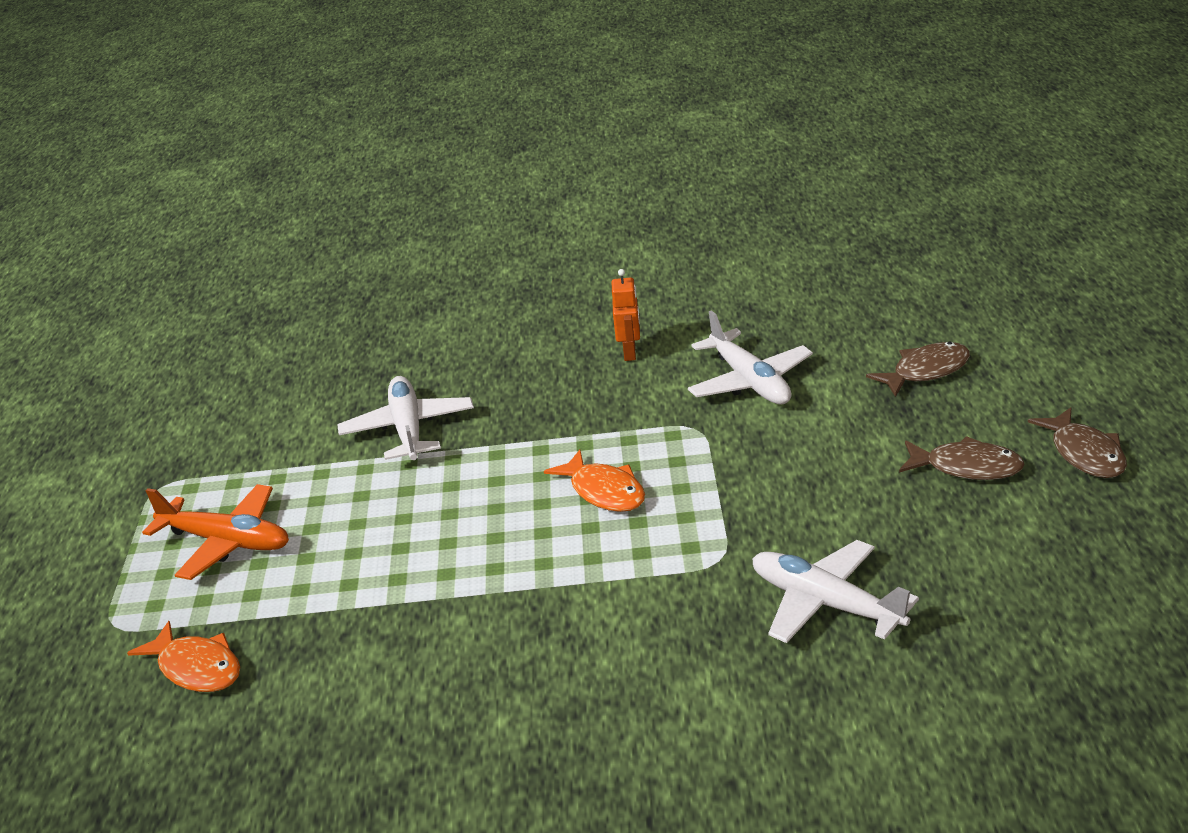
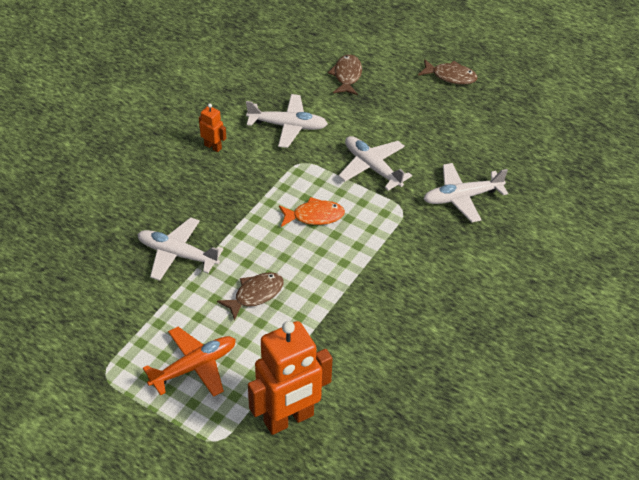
camera: 60 degrees left, 15 degrees up
orange fish [127,621,240,692] -> orange robot [248,321,333,435]
brown fish [899,436,1025,480] -> brown fish moved to [217,272,284,321]
none -> white plane [339,136,412,191]

